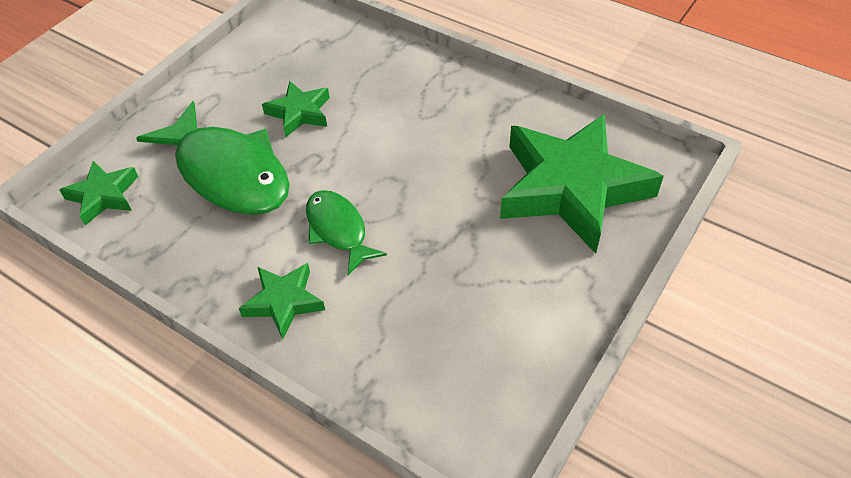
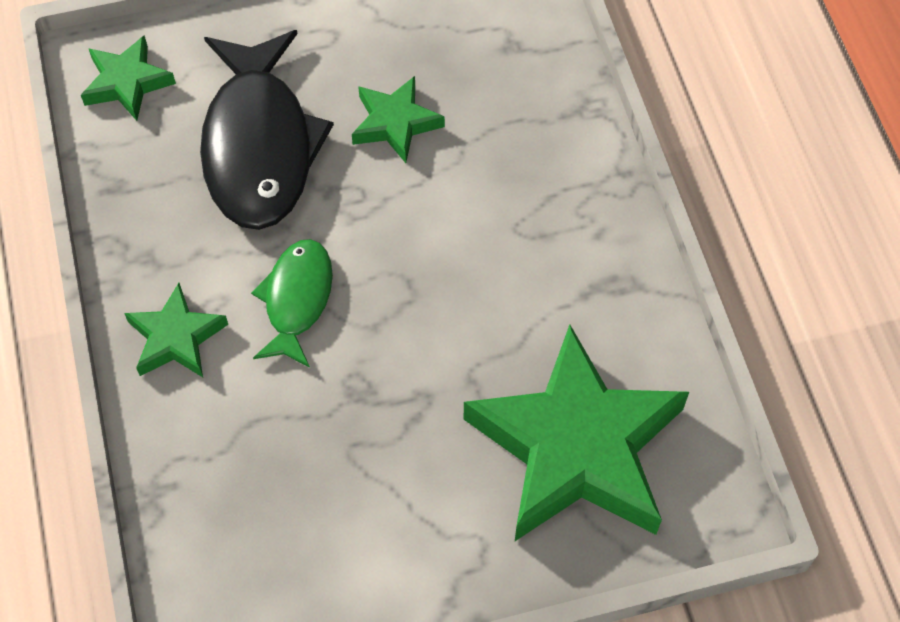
camera: 40 degrees right, 10 degrees up
green fish [136,101,290,215] -> black fish [200,30,334,230]

